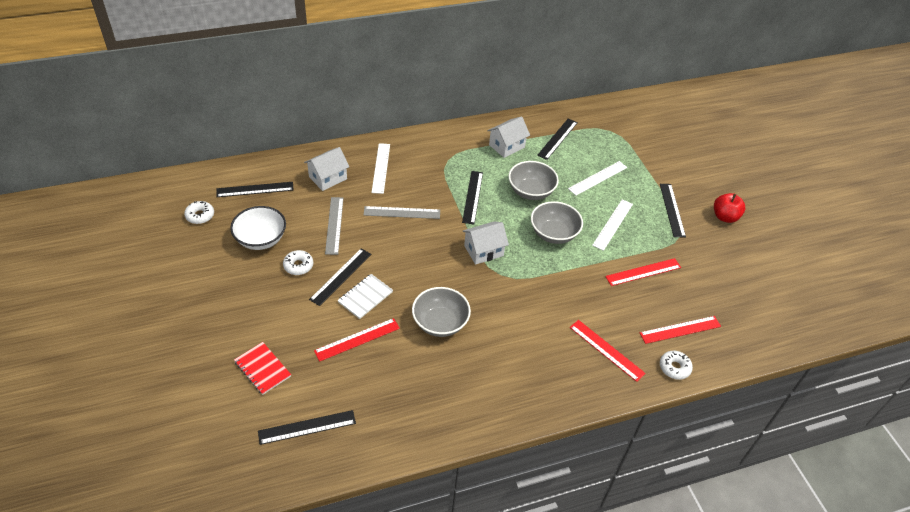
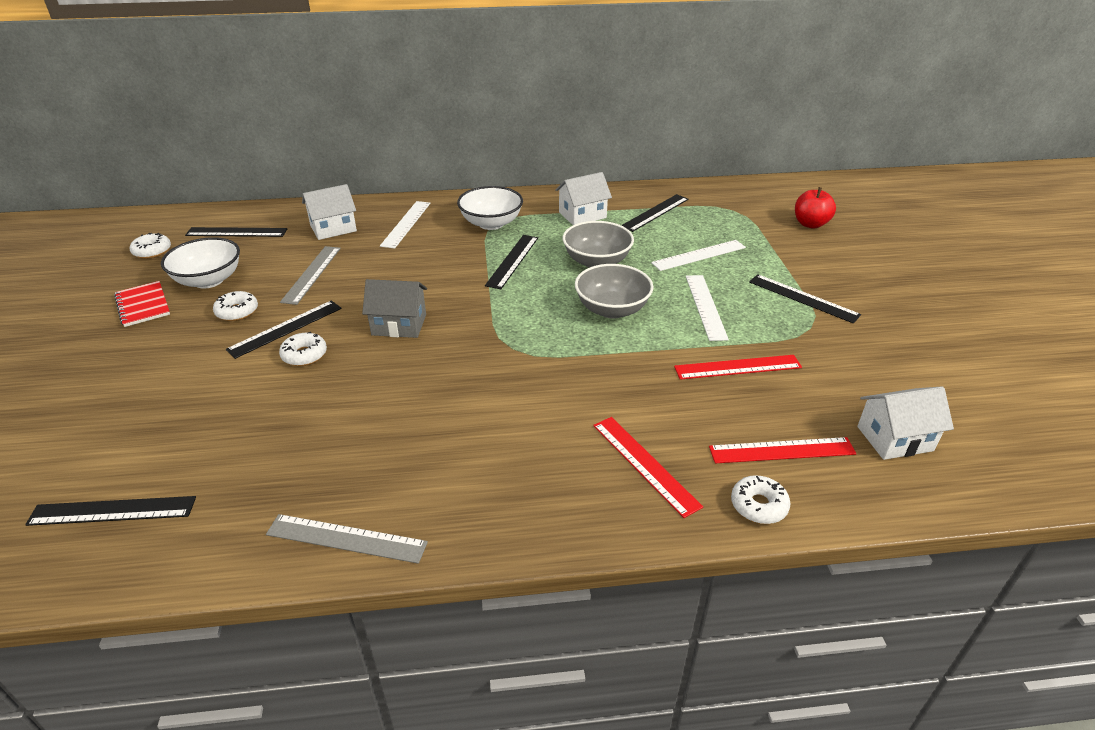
camera: 15 degrees right, 10 degrees down
red notebook [234,342,291,395] -> red notebook moved to [114,281,170,327]
red ruler [314,318,400,362] -> none
white notebook [337,274,393,319] -> white donut [279,332,327,366]
grey ruler [364,206,440,219] -> grey ruler moved to [266,514,428,564]
grey bowl [412,287,471,337] -> none
white house [462,222,509,265] -> white house moved to [857,386,954,460]
white ruler [592,199,633,251] -> white ruler turned 45 degrees counterclockwise [686,275,729,341]
black ruler [660,184,686,238] -> black ruler turned 60 degrees counterclockwise [749,274,861,323]
red apple [714,193,745,223] -> red apple moved to [795,187,836,229]
none -> grey house [362,279,427,338]
none -> white bowl [457,186,523,230]

